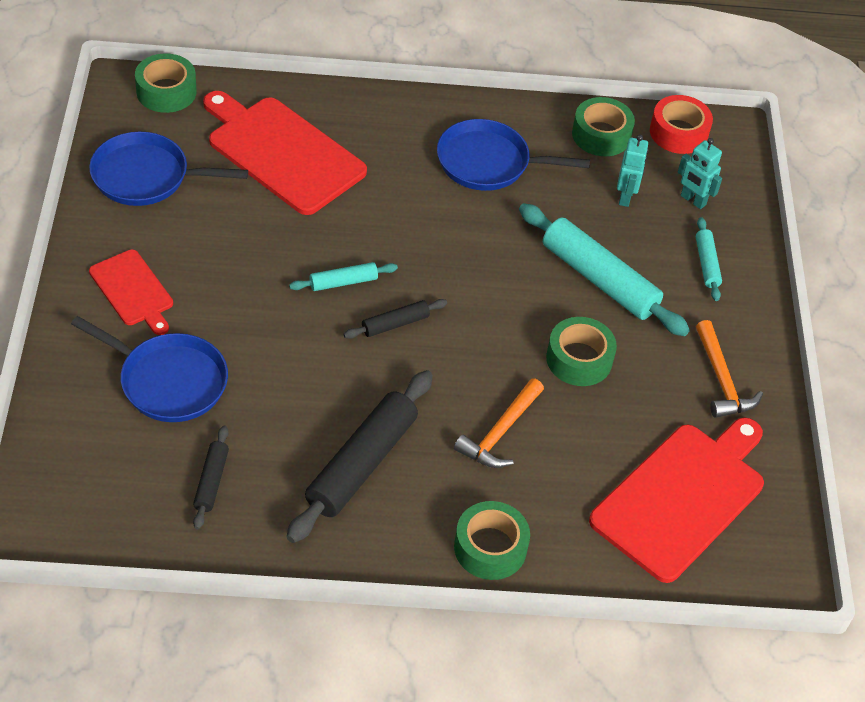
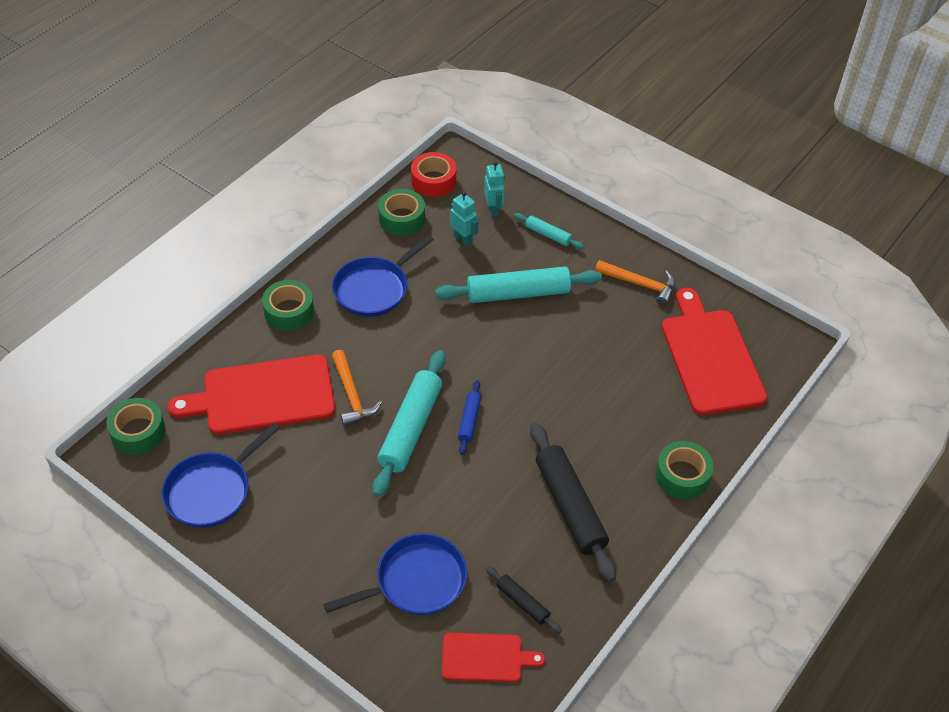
camera: 50 degrees left, 0 degrees up
red cutting board [89,249,173,335] -> red cutting board moved to [442,632,545,682]
turquoise rolling pin [289,262,398,291] -> turquoise rolling pin [373,350,446,497], size x2.02
black rolling pin [343,299,447,339] -> blue rolling pin [458,380,481,455]
orange hammer [454,378,544,468] -> orange hammer moved to [332,350,382,426]
green tape [546,317,617,386] -> green tape moved to [262,280,314,331]
turquoise robot [678,138,722,209] -> turquoise robot turned 90 degrees counterclockwise [484,161,505,217]

